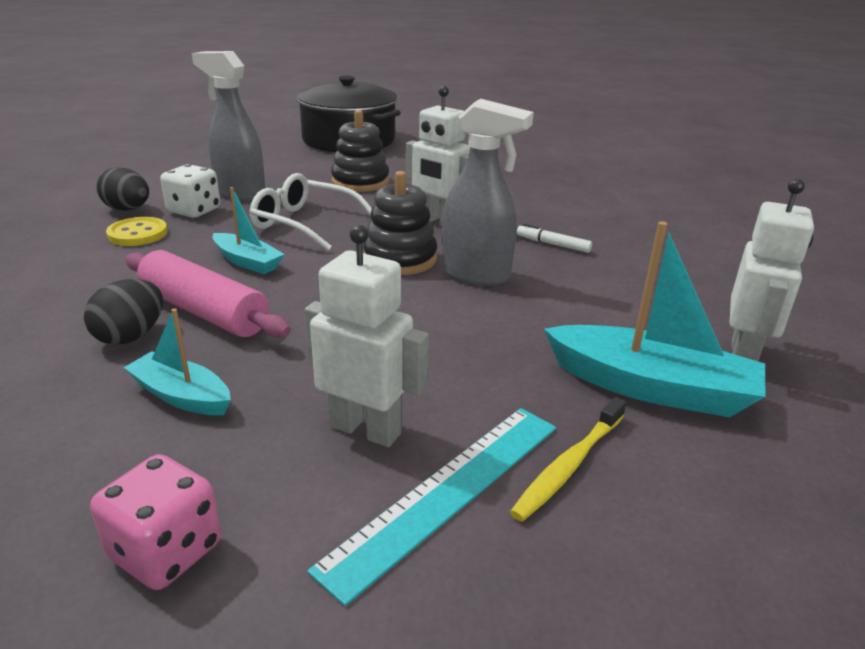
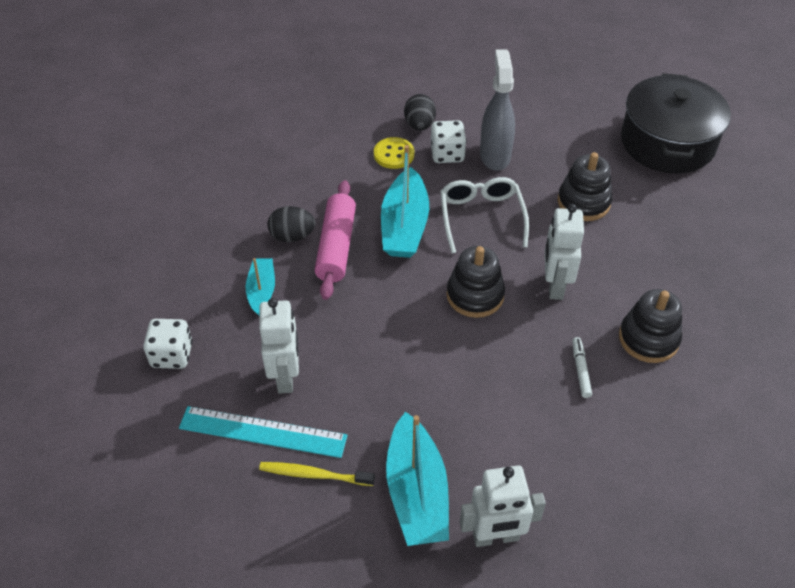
camera: 60 degrees right, 20 degrees up
pink dice [90,454,221,590] -> white dice [143,319,193,369]
turquoise boat [213,187,284,274] -> turquoise boat [381,145,429,258], size x1.74
grey spray bottle [441,99,534,286] -> none
none -> black stacking toy [619,289,682,363]

